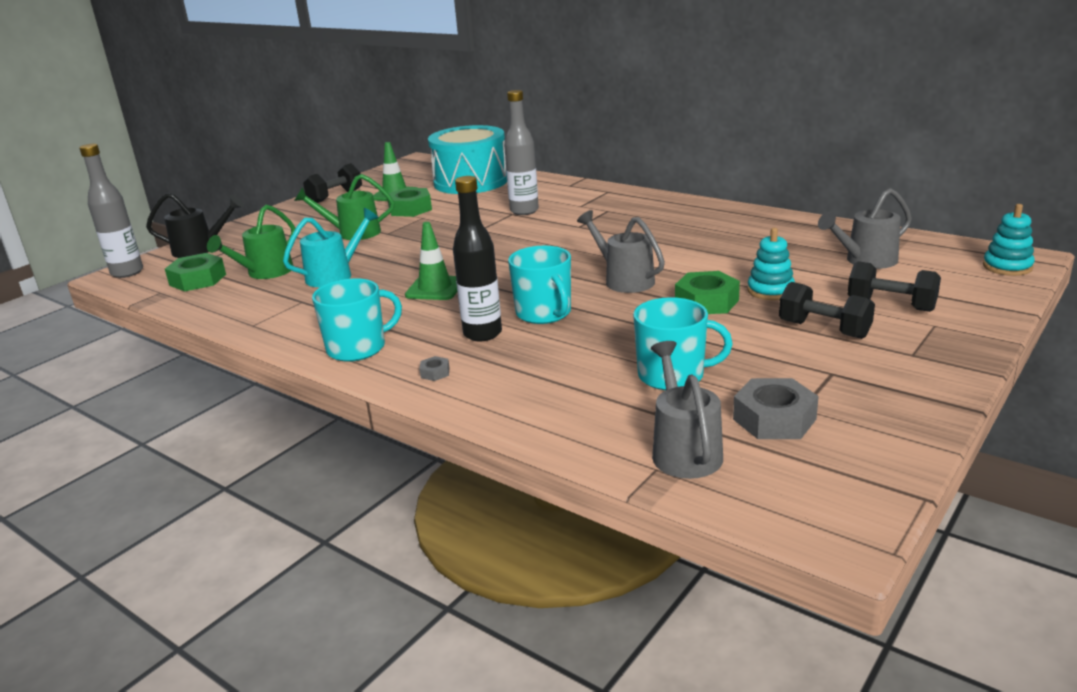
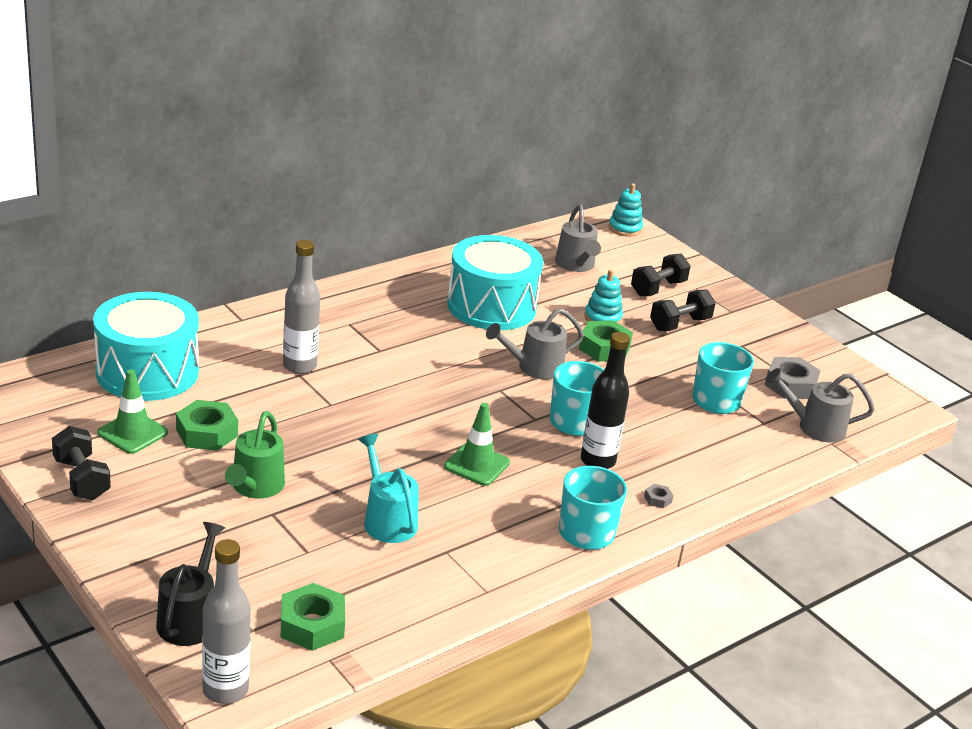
camera: 80 degrees left, 5 degrees up
green watering can [207,205,296,279] -> none
none -> turquoise drum [447,235,543,330]

